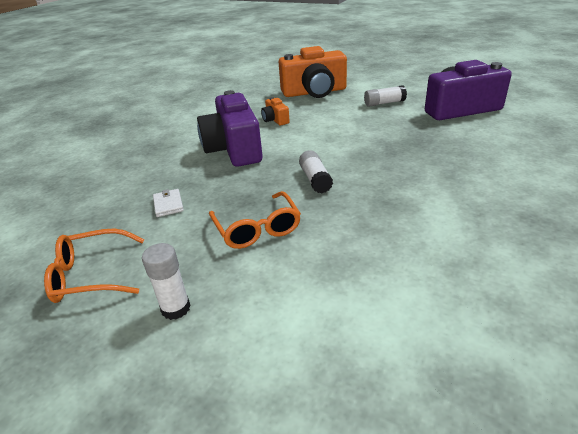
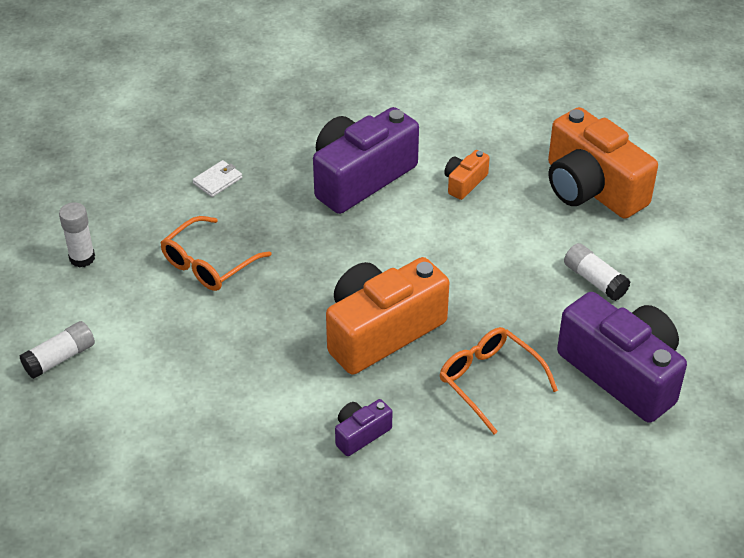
camera: 60 degrees right, 10 degrees up
orange glasses [44,228,144,303] -> orange glasses moved to [440,327,558,434]
white glue stick [299,150,333,193] -> white glue stick moved to [19,321,95,379]
none -> orange camera [326,257,449,375]
none -> purple camera [335,399,392,456]

